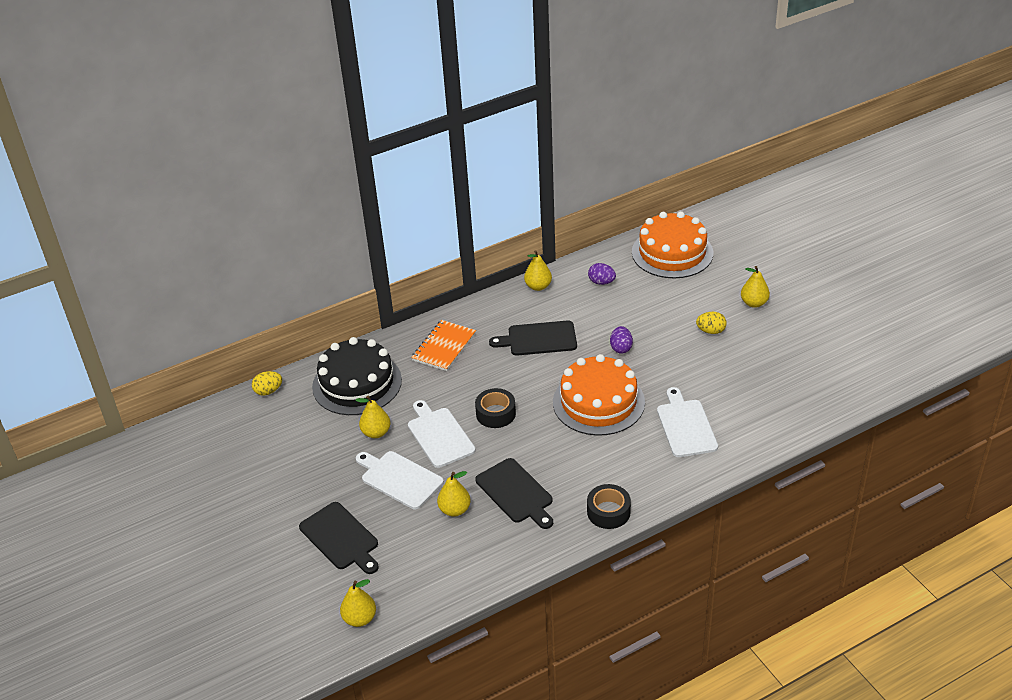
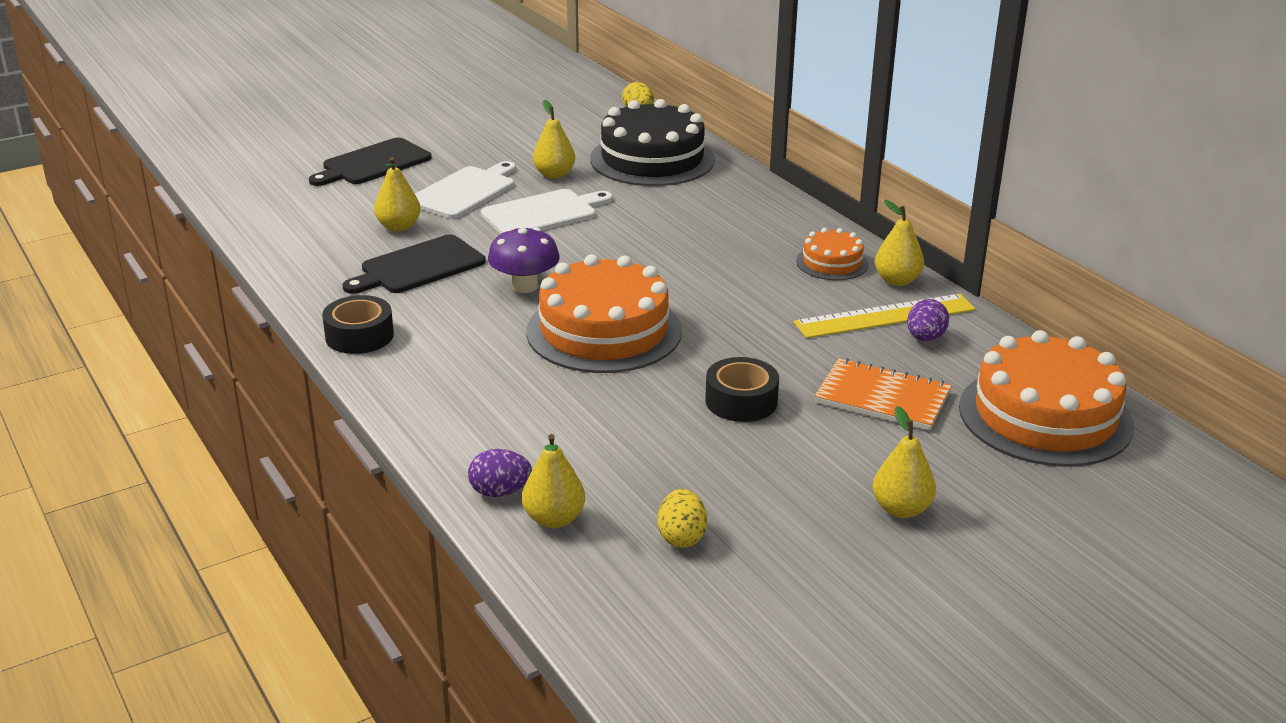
camera: 85 degrees right, 10 degrees down
yellow pear [340,579,376,627] -> yellow pear moved to [522,434,585,528]
orange notebook [411,320,476,371] -> orange notebook moved to [815,358,952,430]
black tape [475,388,516,428] -> black tape moved to [705,357,779,422]
black cutting board [489,320,577,356] -> none
purple egg [610,326,633,354] -> purple egg moved to [468,449,532,497]
white cutting board [657,387,718,457] -> none
yellow egg [696,312,727,334] -> yellow egg moved to [658,489,707,548]
none -> purple mushroom [488,227,560,293]
none -> yellow ruler [793,294,976,338]
none -> orange cake [796,228,868,280]

